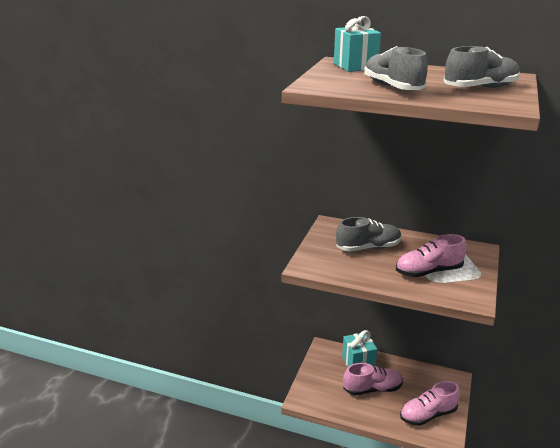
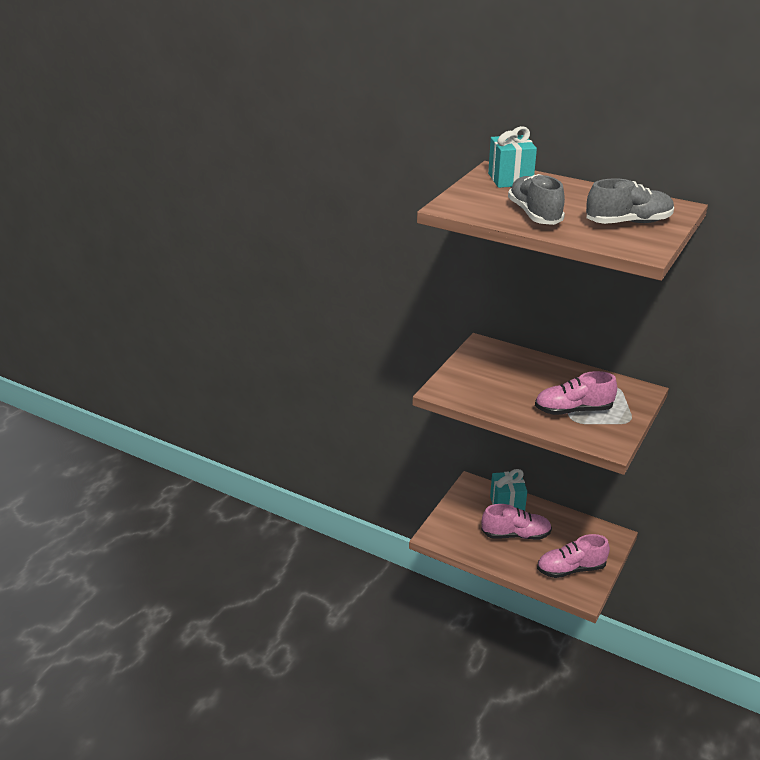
camera: 10 degrees right, 5 degrees up
grey shoe [336,217,401,252] -> none

